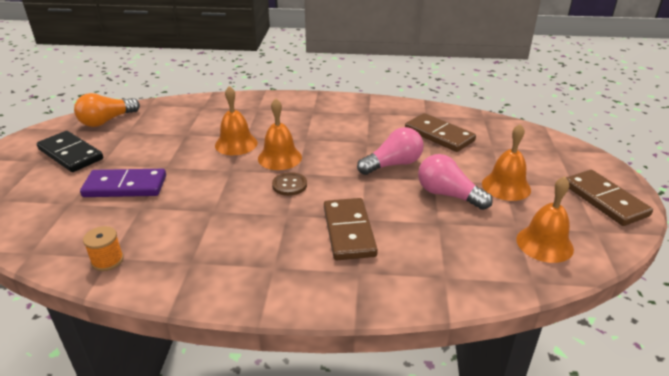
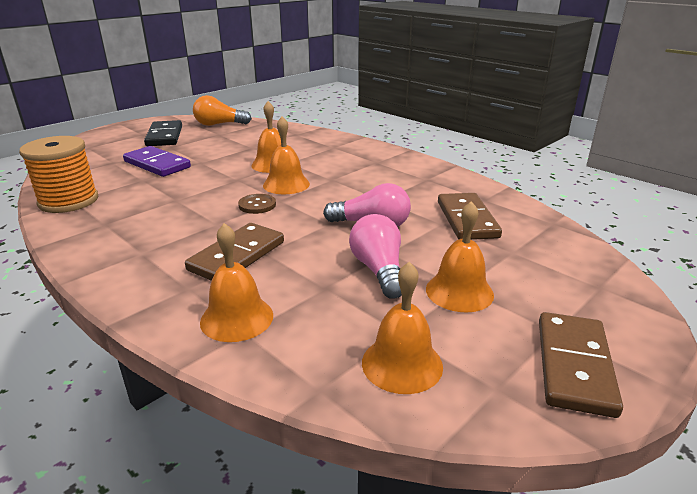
camera: 40 degrees right, 5 degrees down
orange spool [83,226,124,271] -> orange spool [19,136,98,213], size x2.06
none -> orange bell [200,223,273,342]

